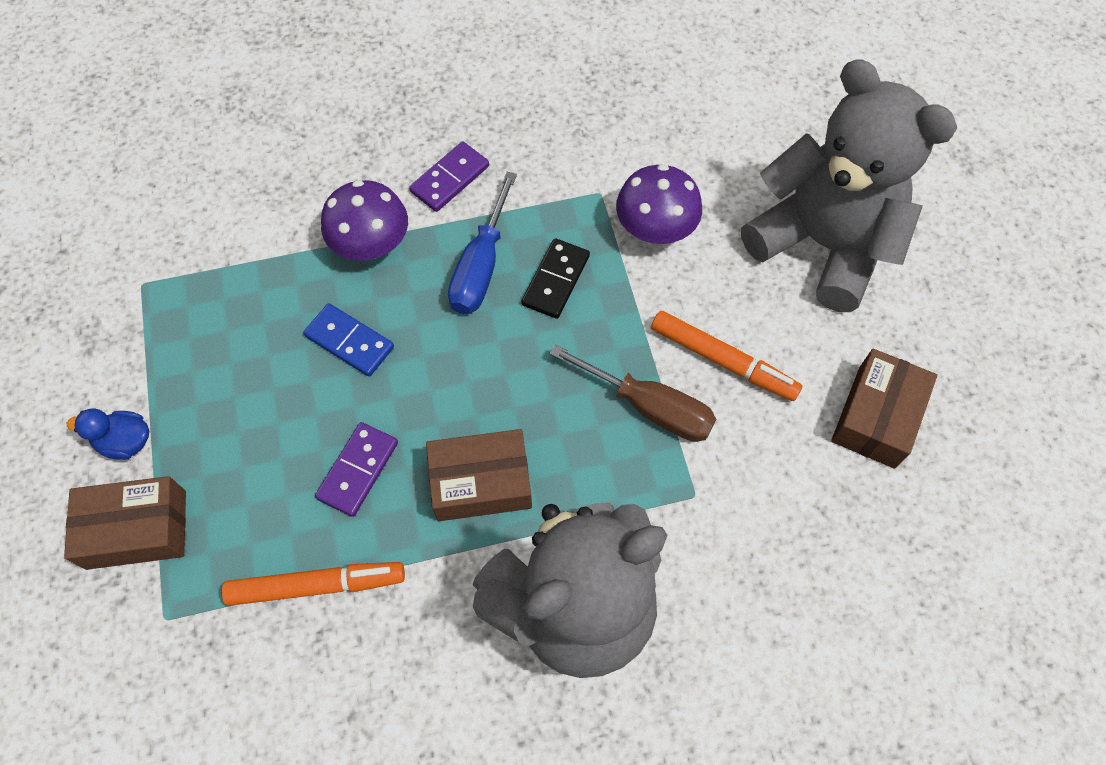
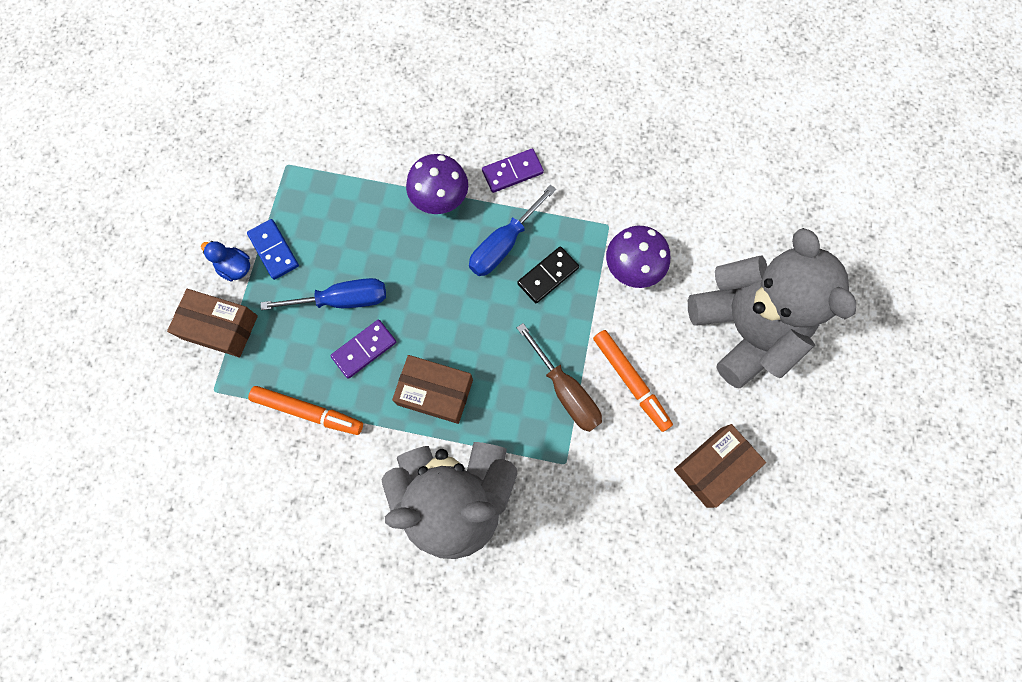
camera: 25 degrees right, 10 degrees up
blue domino [303,303,394,377] -> blue domino moved to [247,219,299,280]
none -> blue screwdriver [261,278,386,310]

